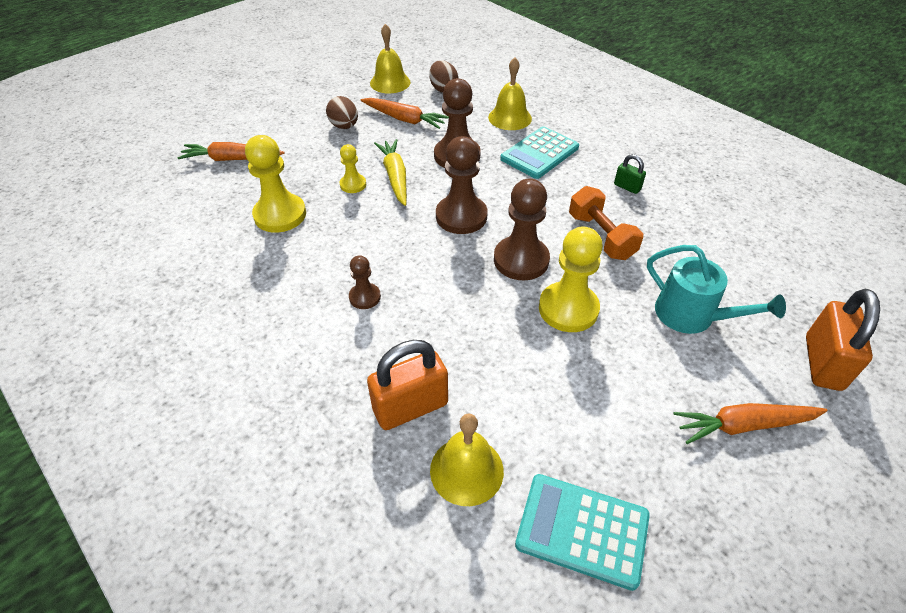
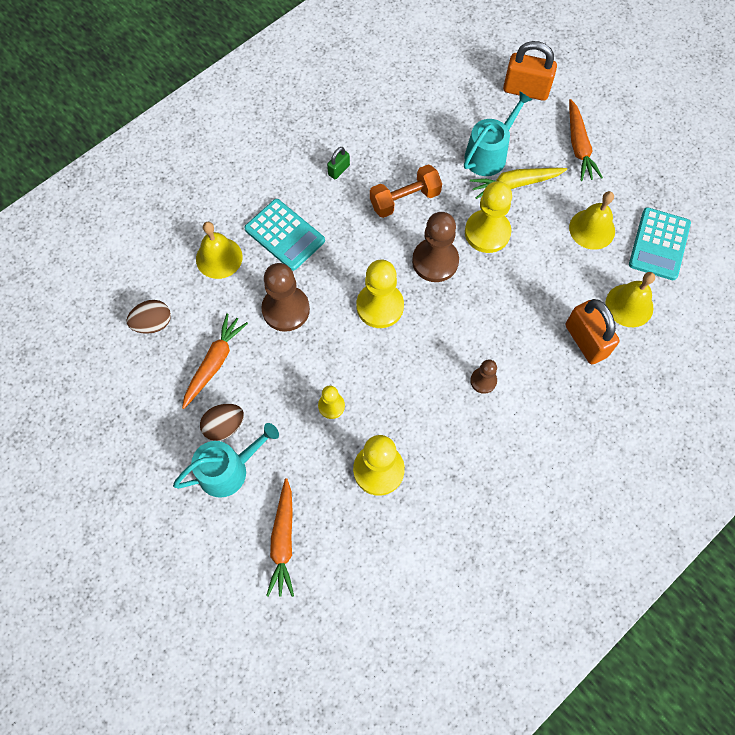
camera: 90 degrees left, 20 degrees up
yellow bell [370,24,411,93] -> yellow bell moved to [569,191,615,250]
yellow carrot [374,139,407,206] -> yellow carrot moved to [470,168,567,199]
brown pawn [436,136,488,234] -> yellow pawn [356,260,404,328]
none -> turquoise watering can [173,423,279,498]

